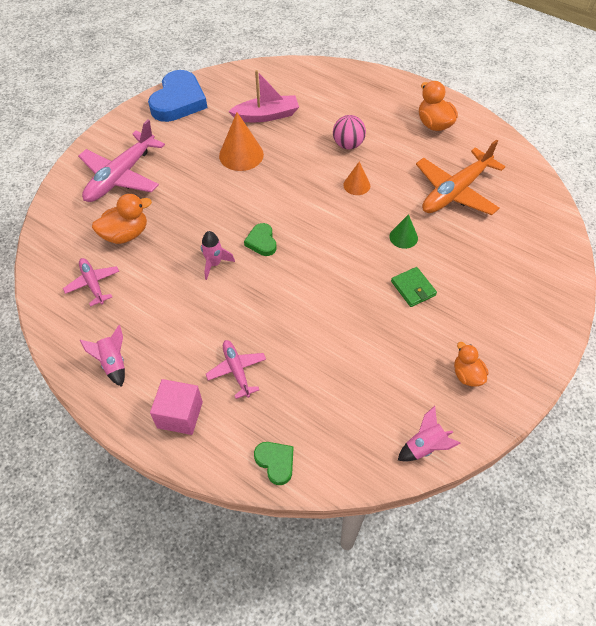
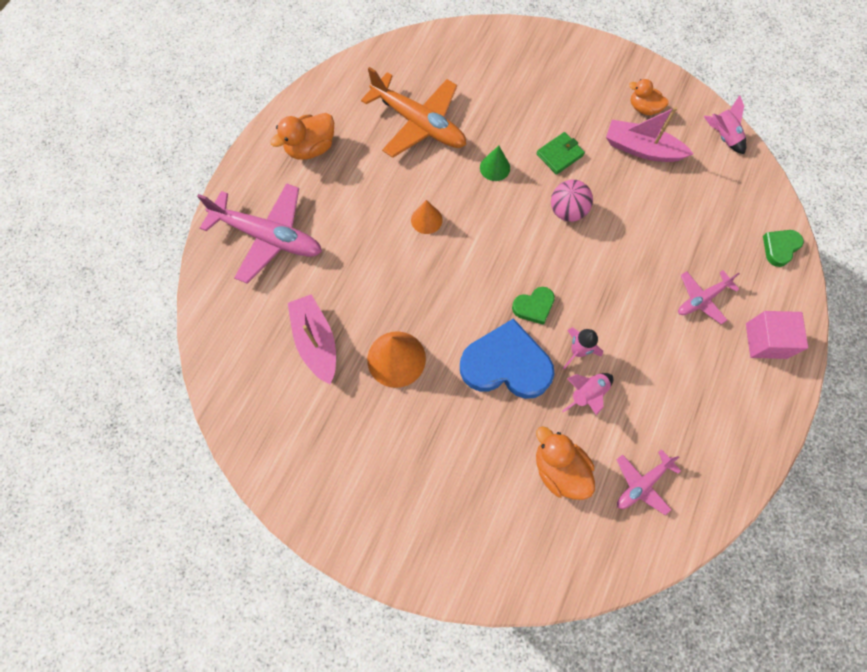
camera: 100 degrees left, 15 degrees up
pink plane [78,120,165,202] -> pink plane moved to [197,183,322,284]
pink rocket [80,325,125,387] -> pink rocket moved to [562,373,613,415]
blue heart [148,70,207,122] -> blue heart moved to [460,318,555,399]
pink ball [333,115,366,149] -> pink ball moved to [551,180,593,222]
orange duck [454,342,488,386] -> orange duck turned 60 degrees clockwise [629,79,669,115]
none -> pink boat [606,106,693,162]

